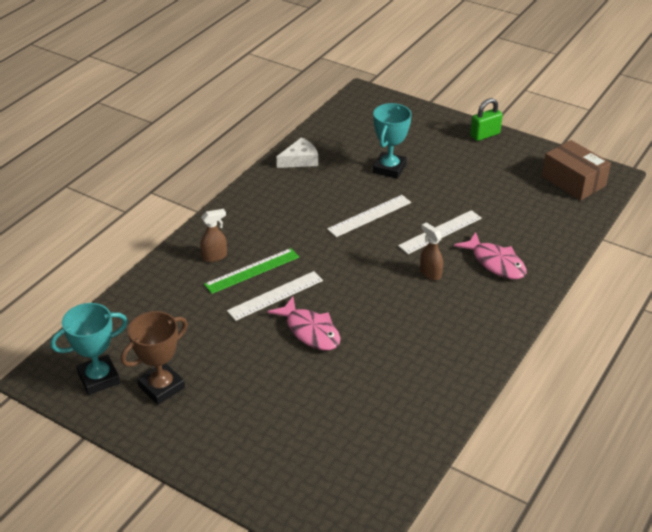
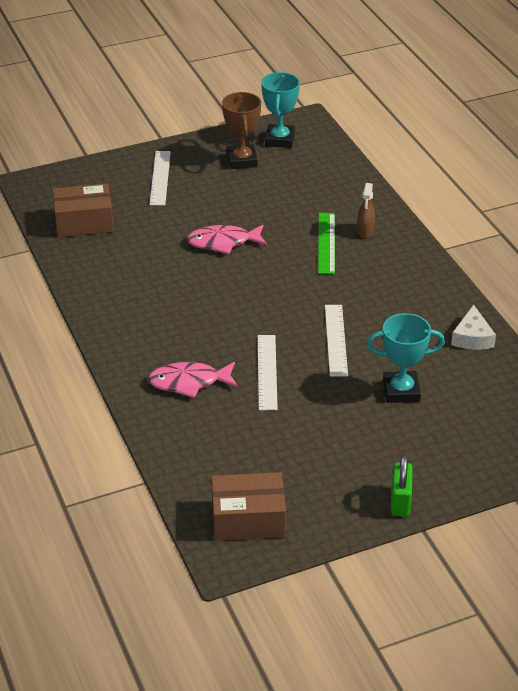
camera: 125 degrees right, 0 degrees up
white ruler [227,271,323,321] -> white ruler moved to [149,151,171,206]
turquoise trophy [373,103,412,179] -> turquoise trophy turned 60 degrees counterclockwise [366,313,445,403]
brown spray bottle [420,222,443,280] -> none
none -> brown box [52,183,114,237]

